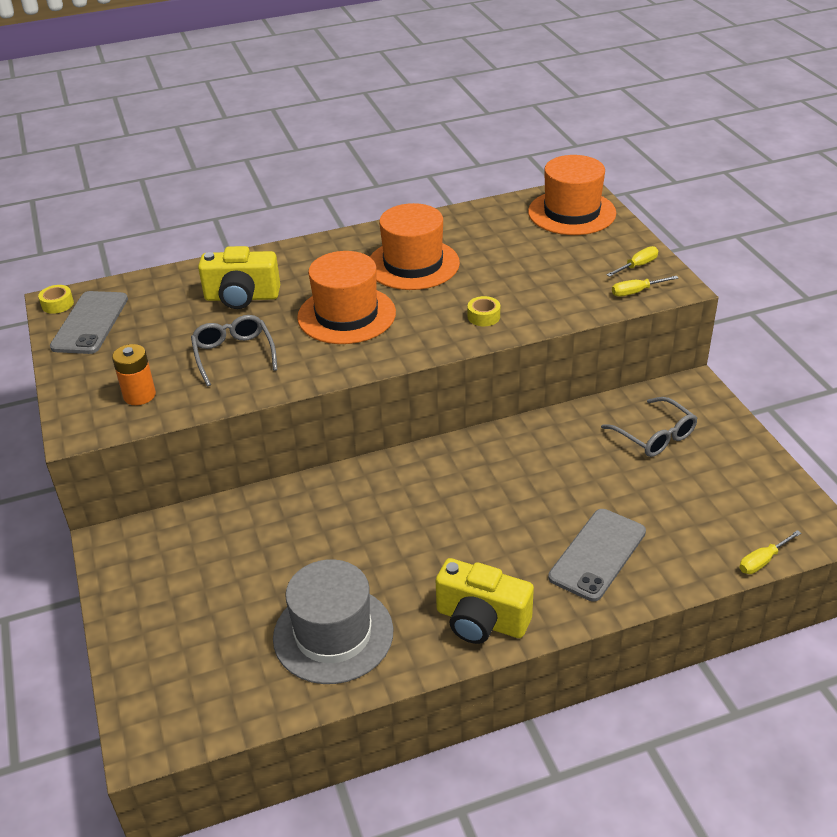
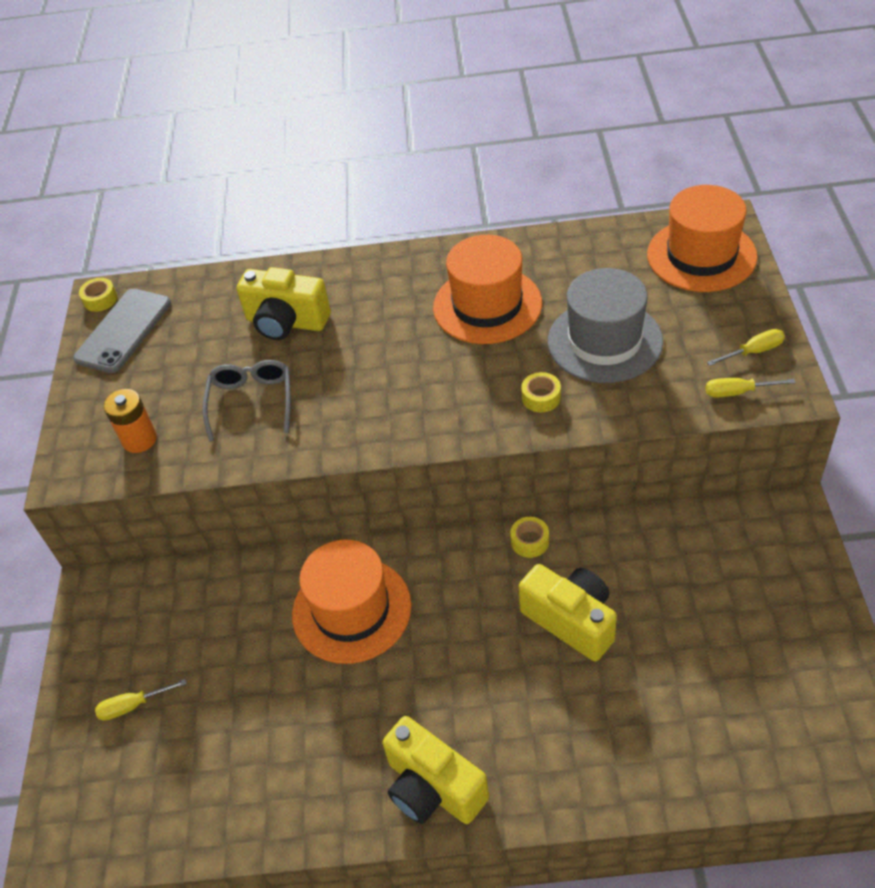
camera: 20 degrees right, 10 degrees up
grey hat [273,559,393,684] -> grey hat moved to [548,268,663,383]
orange hat [297,251,396,344] -> orange hat moved to [292,540,412,664]
grey phone [548,509,646,602] -> none
grey glasses [601,397,697,457] -> none
yellow screwdriver [739,530,802,574] -> yellow screwdriver moved to [95,679,187,721]
none -> yellow tape [510,517,549,558]
none -> yellow camera [518,564,617,661]

